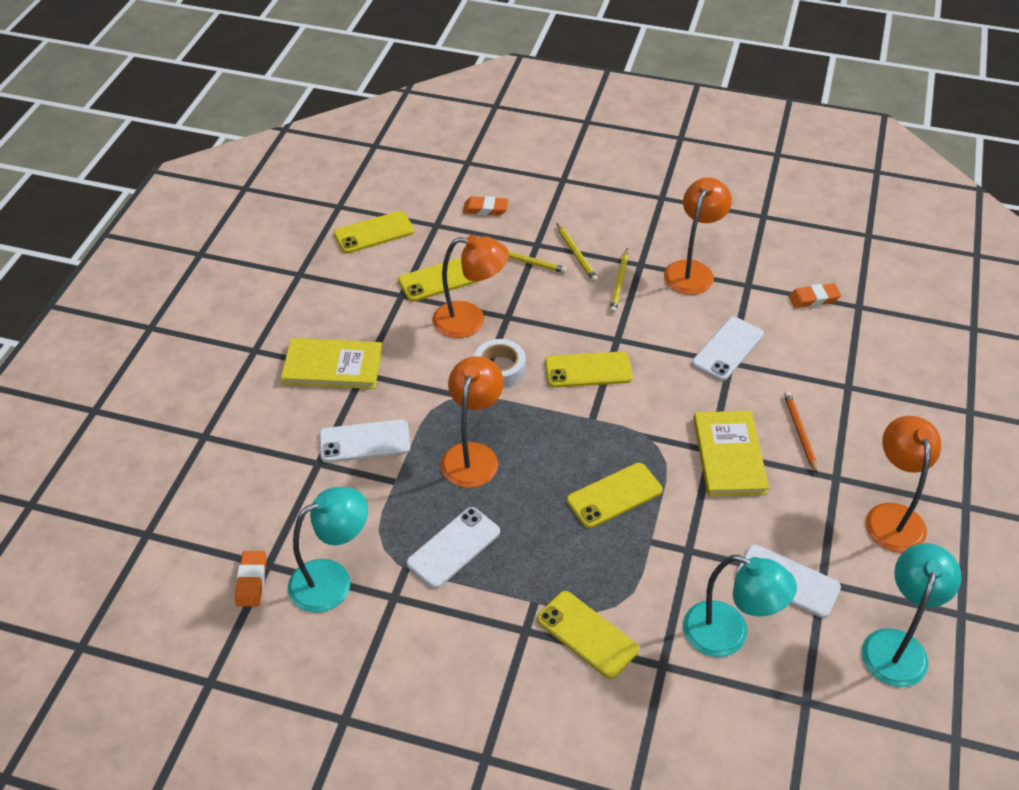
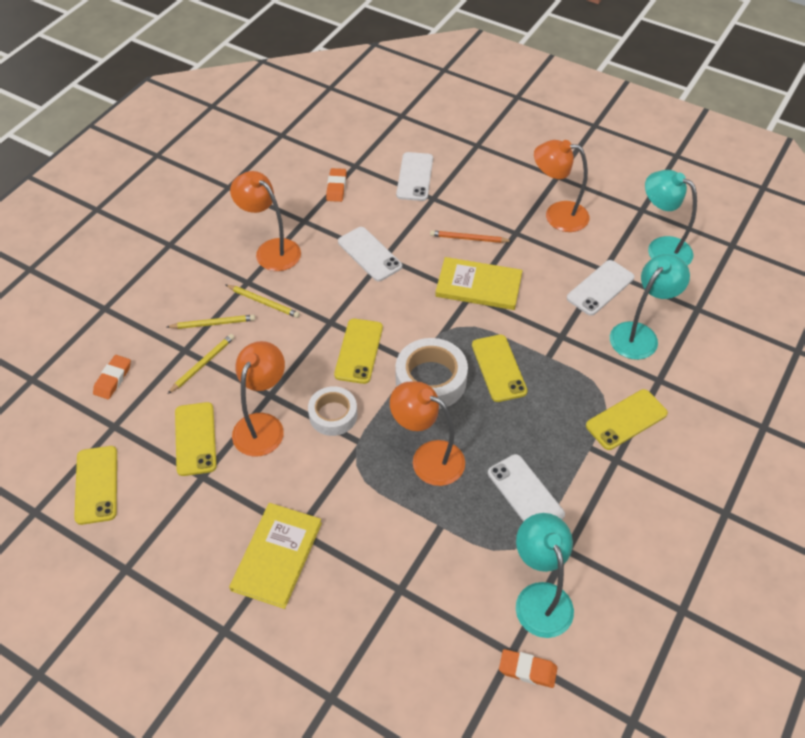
camera: 75 degrees left, 5 degrees up
white phone [319,419,411,463] -> white phone moved to [396,152,433,201]
none -> white tape [396,338,468,409]

